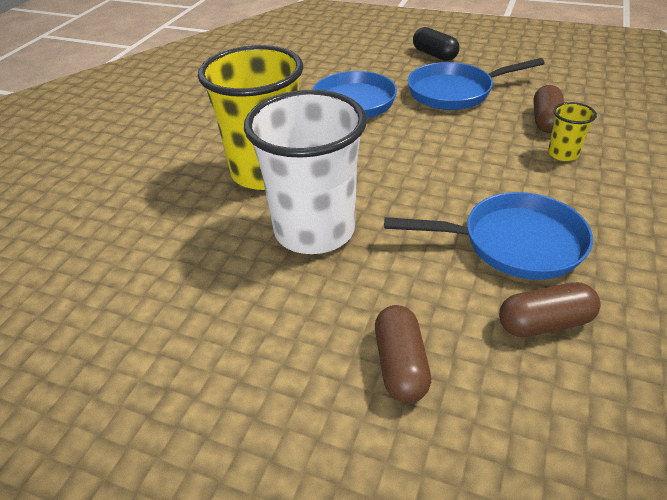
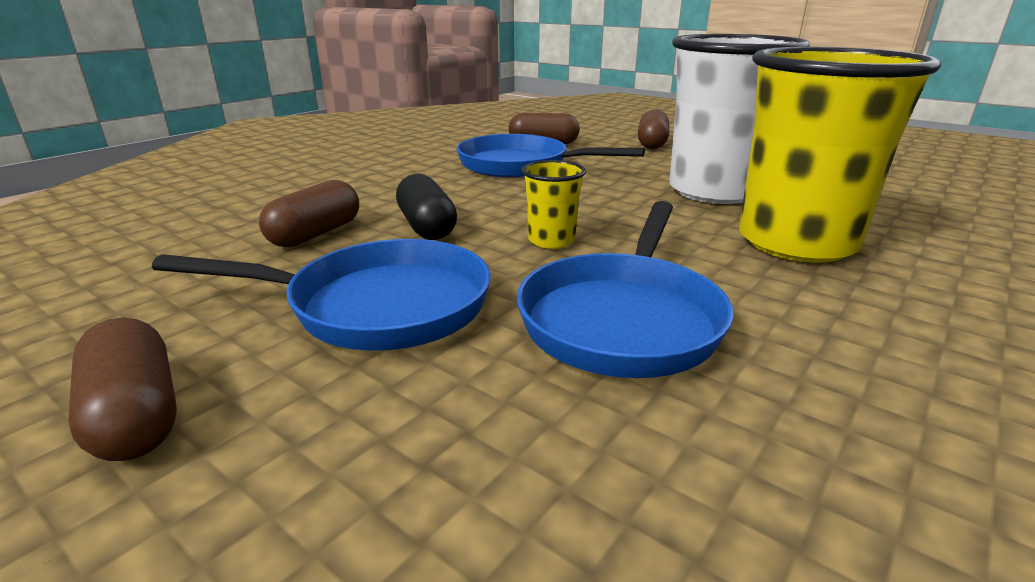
camera: 165 degrees left, 15 degrees down
black capsule [413,27,460,61] -> black capsule moved to [396,174,457,240]
yellow cup [548,102,597,161] -> yellow cup moved to [522,160,586,249]
none -> brown capsule [68,318,177,461]

